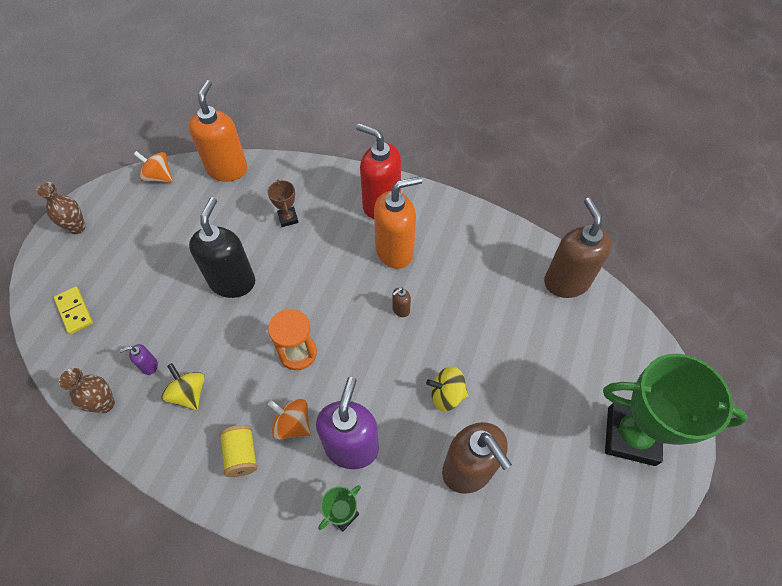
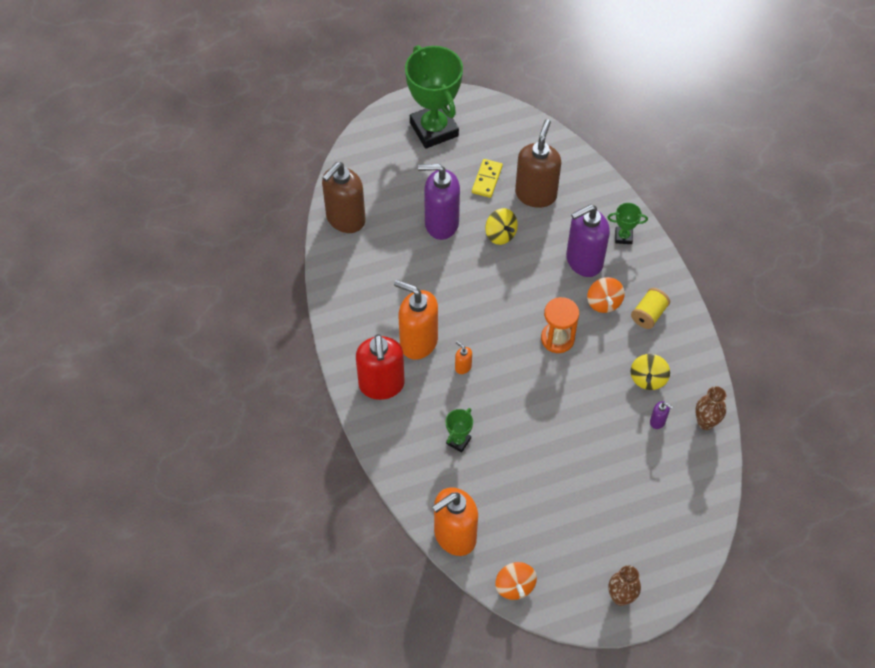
camera: 130 degrees left, 0 degrees up
yellow domino [54,287,93,335] -> yellow domino moved to [472,159,503,198]
black soap dispenser [189,197,255,298] -> none
brown trophy [267,180,299,227] -> green trophy [446,408,473,453]
brown soap dispenser [392,288,411,317] -> none
none -> purple soap dispenser [418,164,460,240]
none -> orange soap dispenser [455,341,472,374]

